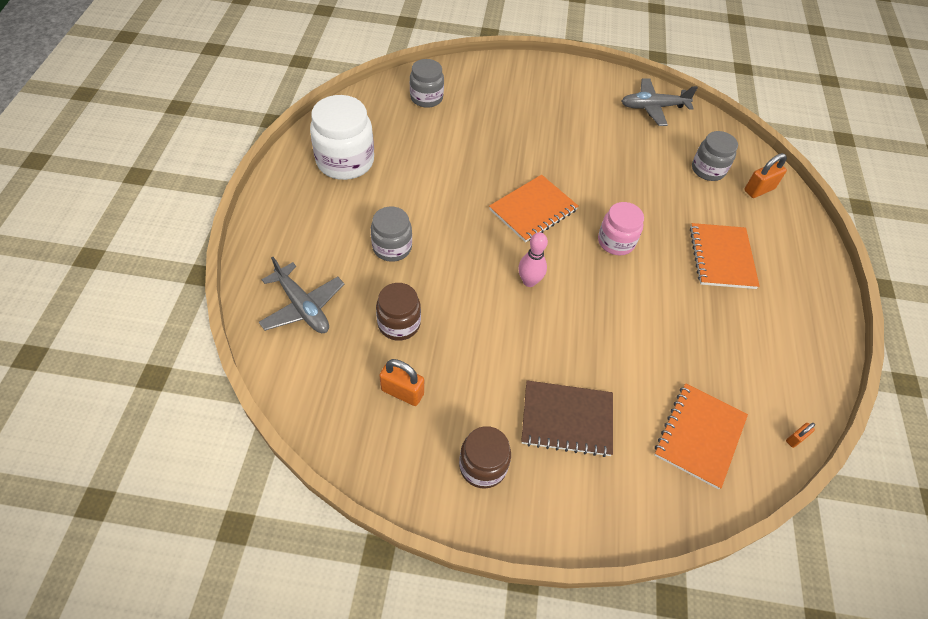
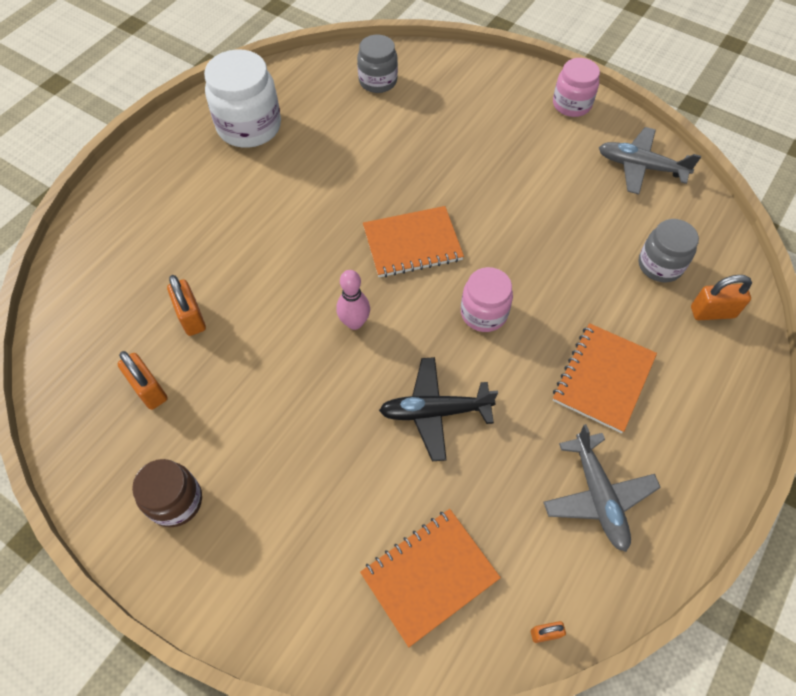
camera: 30 degrees right, 5 degrees up
grey plane [259,257,344,333] -> grey plane moved to [543,424,661,552]
grey jar [371,207,412,262] -> none
brown jar [376,283,421,341] -> orange padlock [167,275,206,336]
brown notebook [521,380,613,457] -> none
none -> black plane [379,357,498,461]
none -> pink jar [553,58,600,117]

